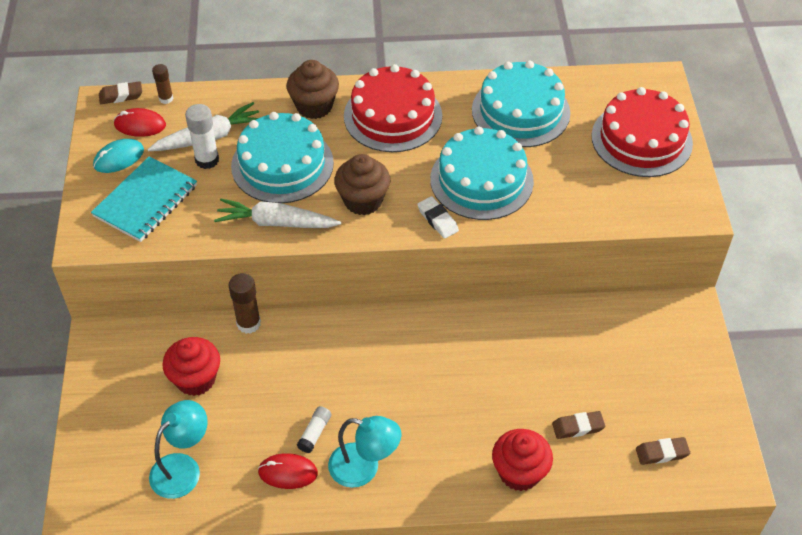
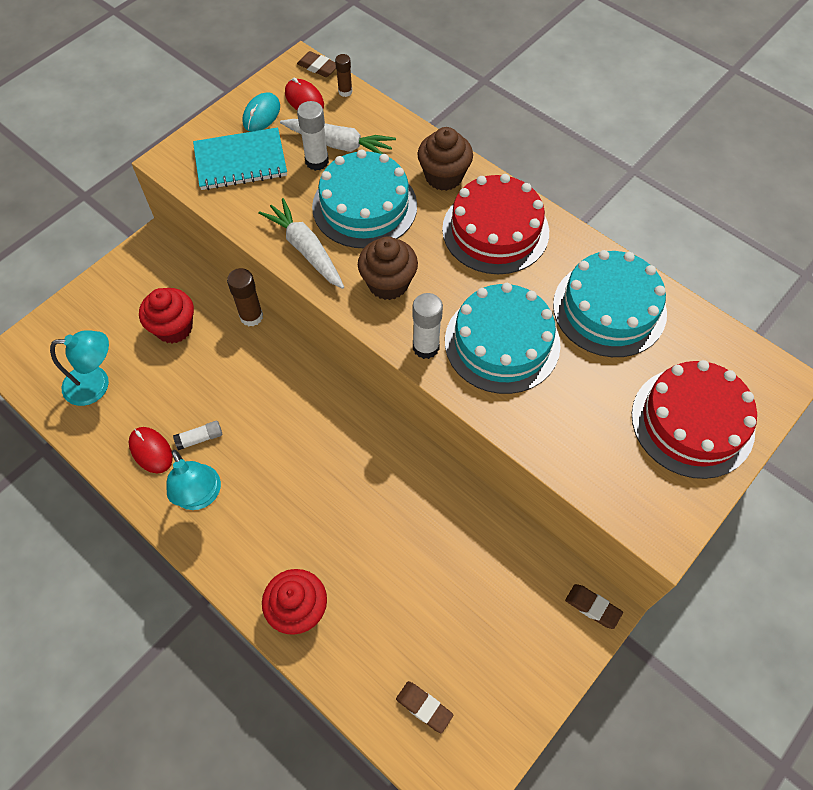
camera: 45 degrees right, 10 degrees up
turquoise mouse [93,139,144,173] -> turquoise mouse turned 75 degrees counterclockwise [242,92,280,132]
white eraser [417,196,459,239] -> white glue stick [412,293,443,359]
brown eraser [552,411,605,439] -> brown eraser moved to [565,584,623,629]

